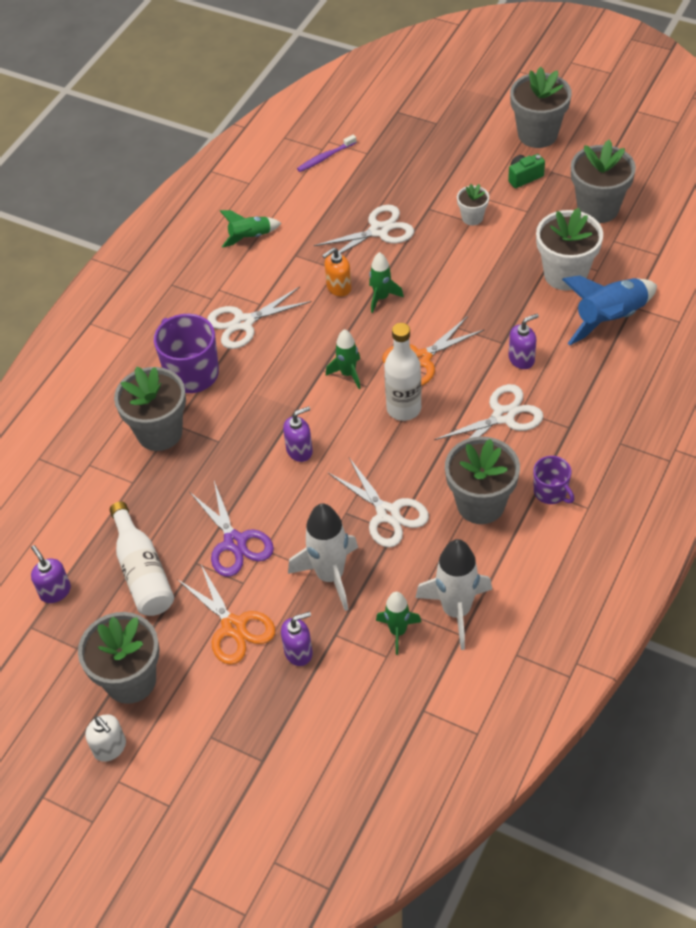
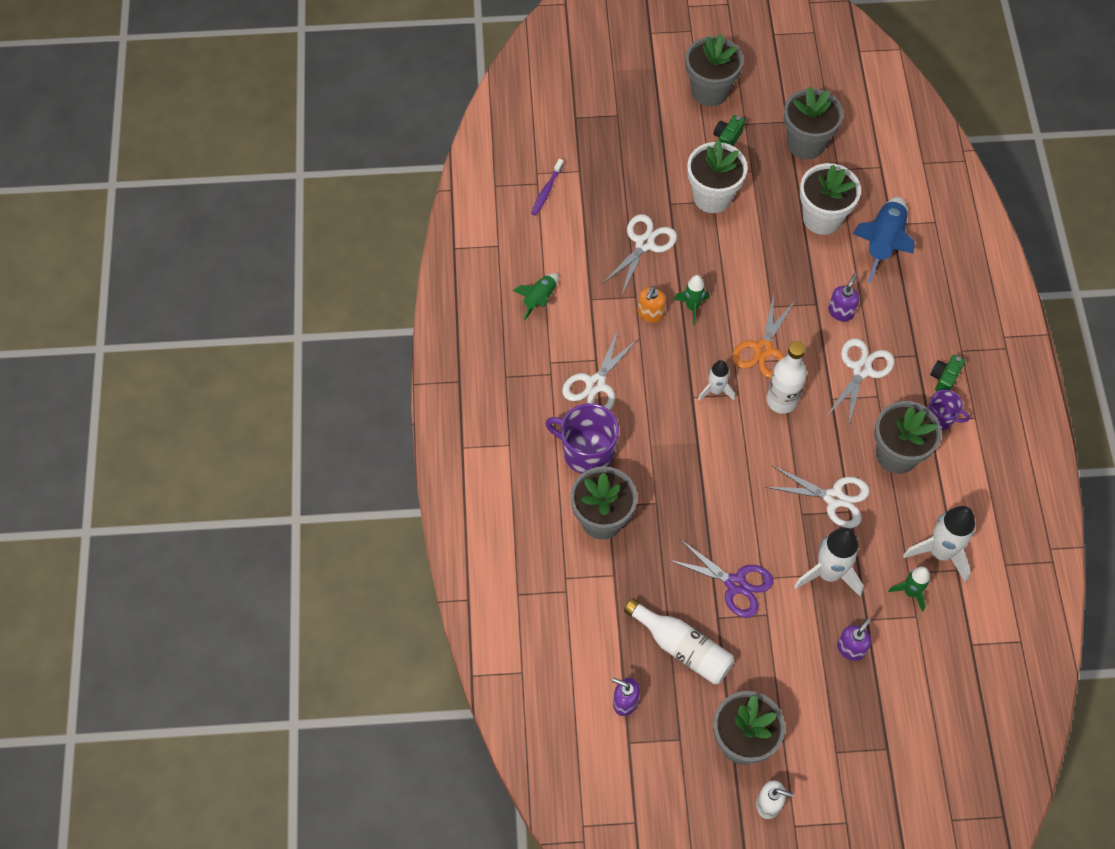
camera: 35 degrees left, 10 degrees up
orange scissors [177,565,275,665] -> none
purple soap dispenser [283,406,313,462] -> none
green rocket [326,329,361,389] -> white rocket [698,360,735,401]
white flower pot [457,184,489,225] -> white flower pot [687,140,747,213], size x1.95
none -> green camera [930,355,965,391]

